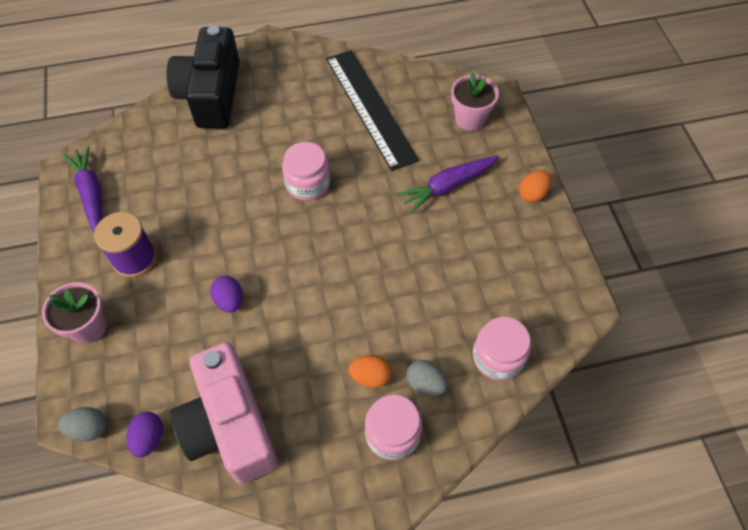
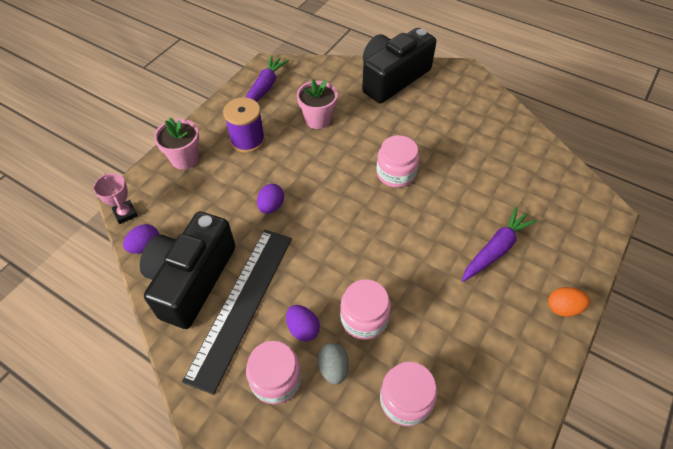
camera: 45 degrees right, 5 degrees down
grey egg [58,407,107,442] -> pink trophy [93,173,138,224]
pink camera [170,342,278,484] -> black camera [140,212,236,329]
black ruler [326,50,419,171] -> black ruler moved to [182,230,292,395]
orange egg [349,355,392,388] -> purple egg [286,305,320,342]
purple carrot [397,156,499,213] -> purple carrot turned 120 degrees clockwise [462,206,538,282]
pink flower pot [451,72,499,131] -> pink flower pot moved to [297,80,338,129]
none -> pink jar [340,279,391,340]

